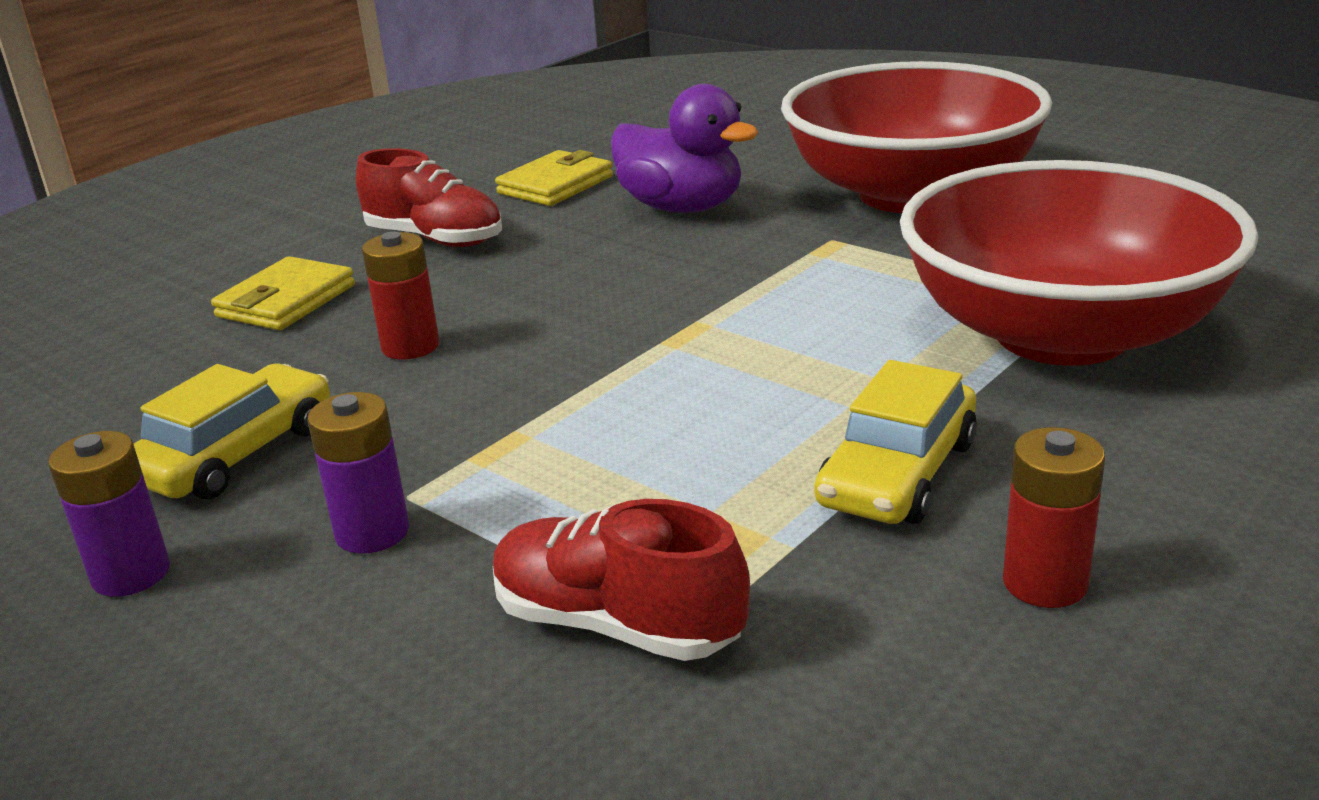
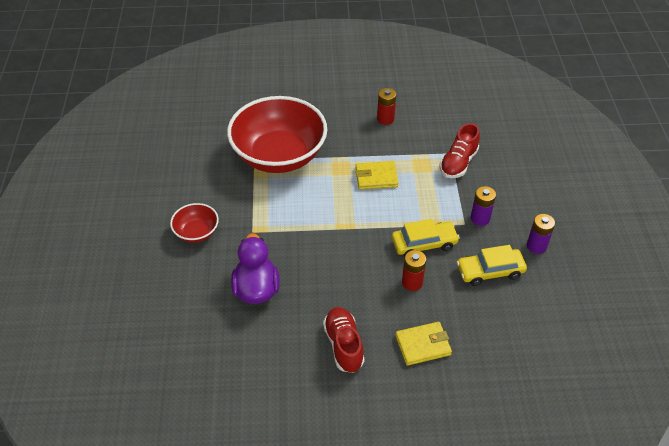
camera: 135 degrees left, 20 degrees up
red shoe [493,499,750,661] -> red shoe turned 45 degrees clockwise [440,123,480,178]
yellow wallet [495,150,613,206] -> yellow wallet moved to [356,161,399,190]
red bowl [781,61,1052,213] -> red bowl [170,203,219,243], size x0.45
yellow car [815,360,977,524] -> yellow car moved to [392,219,460,256]

